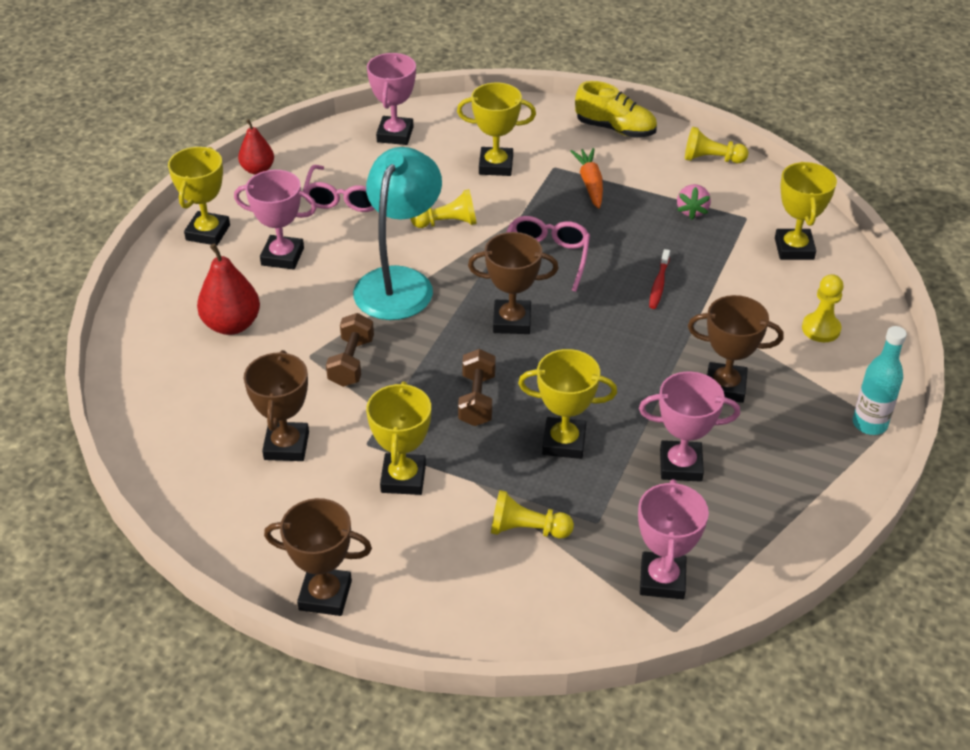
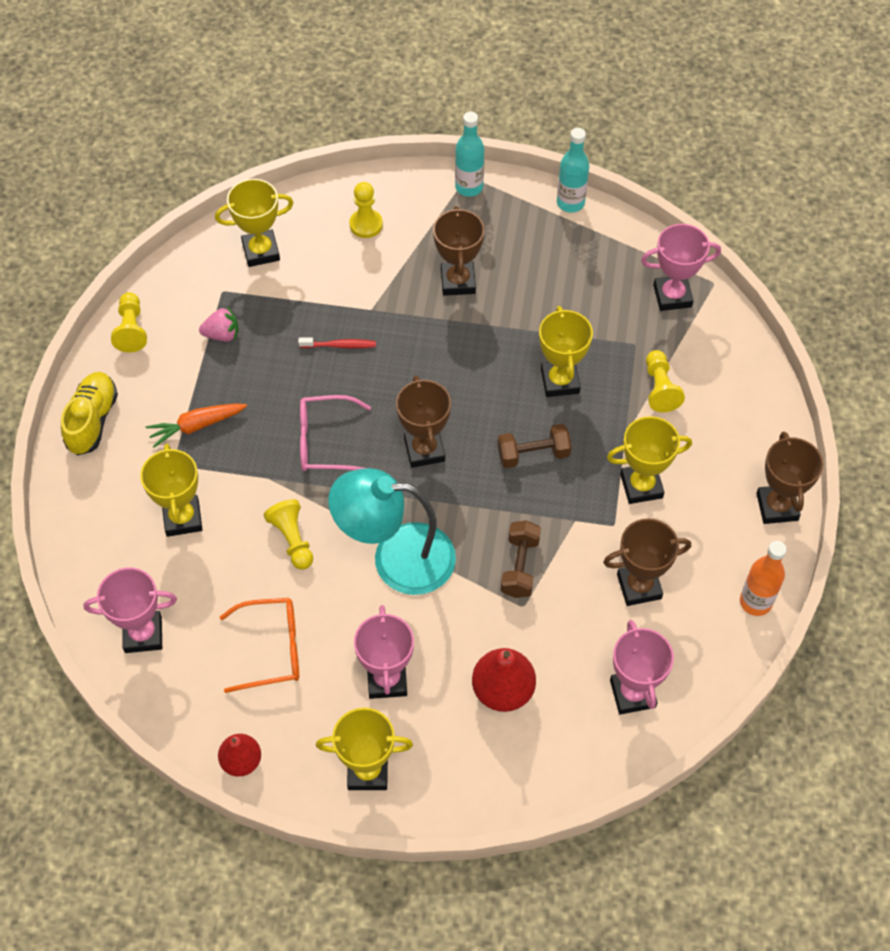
camera: 105 degrees left, 15 degrees up
pink glasses [303,165,374,212] -> orange glasses [220,598,299,693]
brown dumbbell [326,313,374,387] -> brown dumbbell turned 75 degrees counterclockwise [501,520,541,598]
pink trophy [639,371,740,482] -> pink trophy moved to [610,620,674,714]
none -> turquoise bottle [557,128,589,213]
none -> orange bottle [740,541,787,616]

